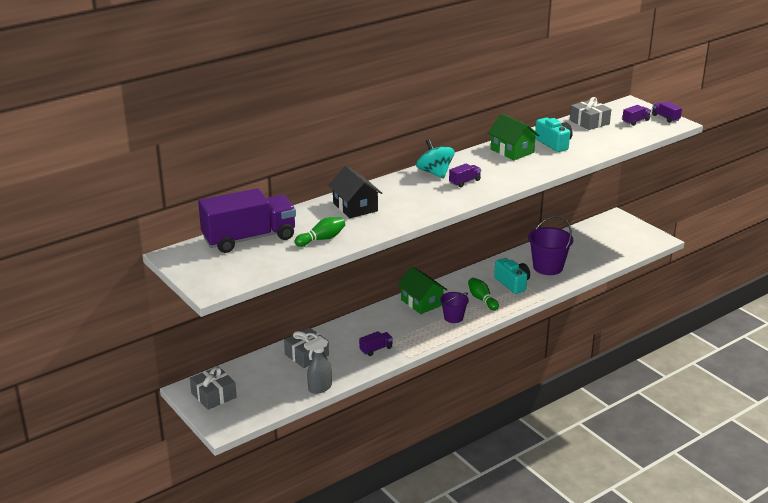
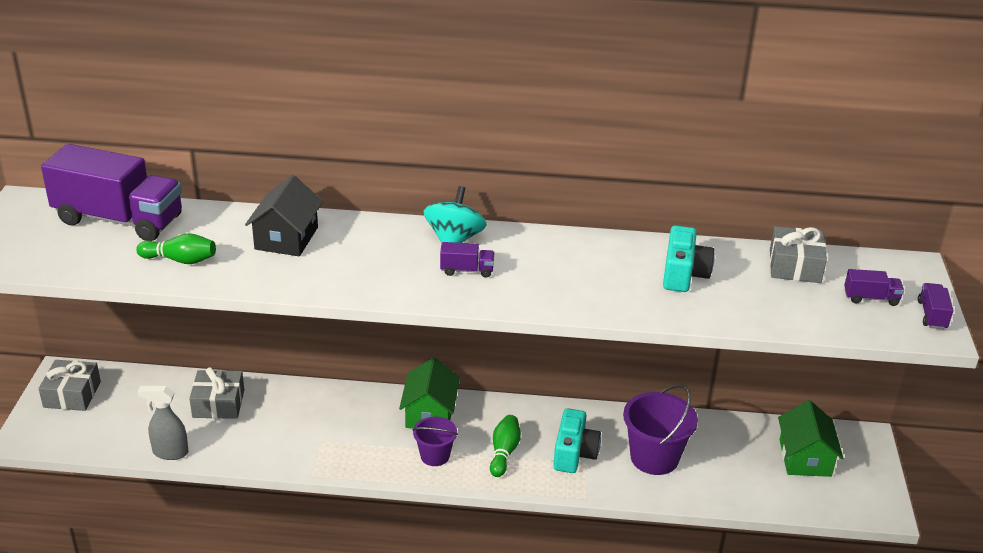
camera: 40 degrees right, 5 degrees up
purple truck [359,331,393,356] -> none
green house [488,114,540,160] -> green house moved to [778,400,843,477]

